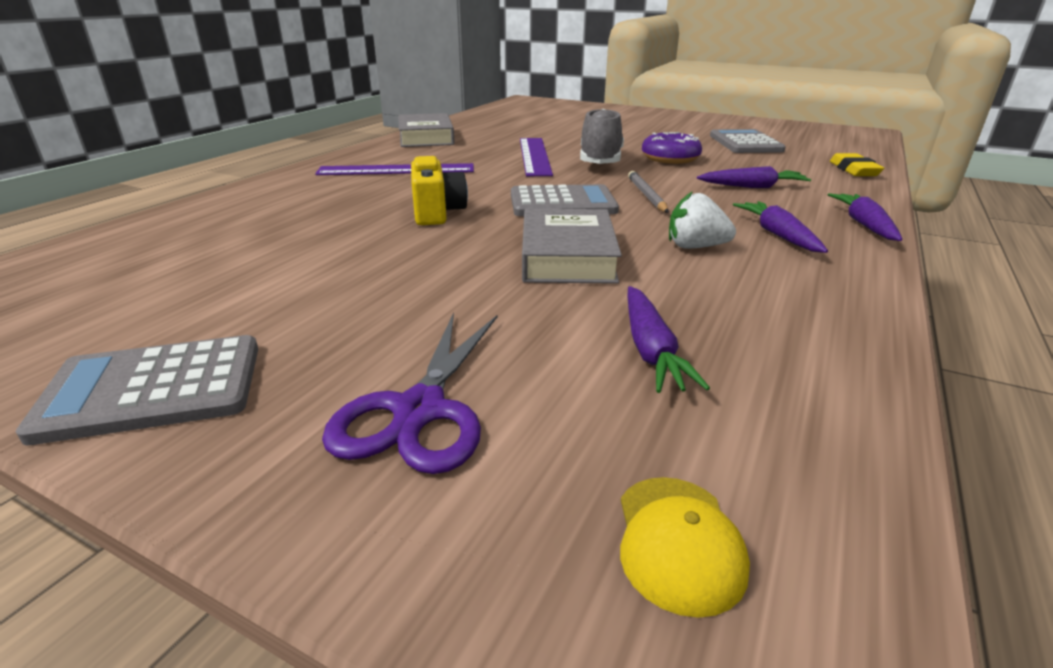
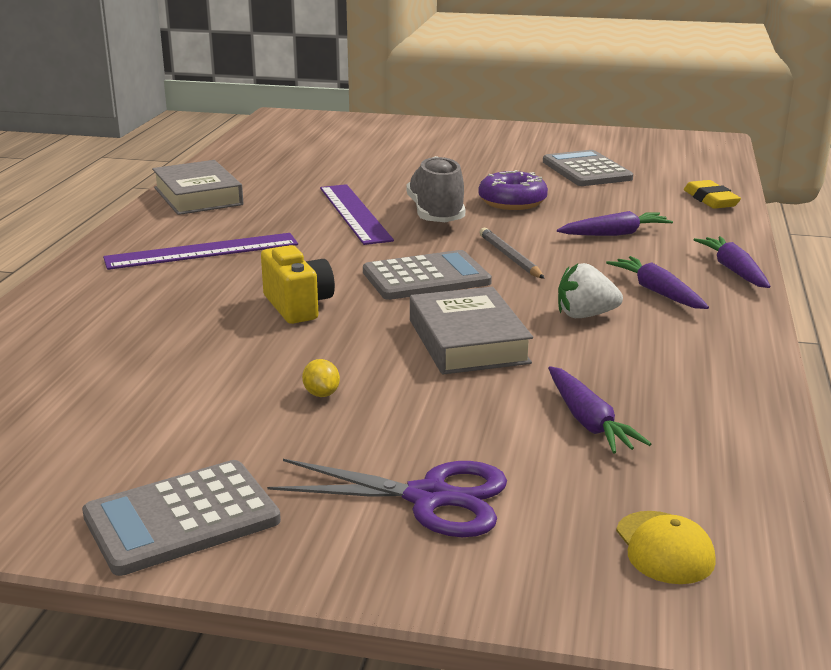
camera: 15 degrees left, 5 degrees down
purple scissors [322,313,498,474] -> purple scissors turned 75 degrees counterclockwise [267,459,507,537]
none -> yellow lemon [302,359,340,397]

